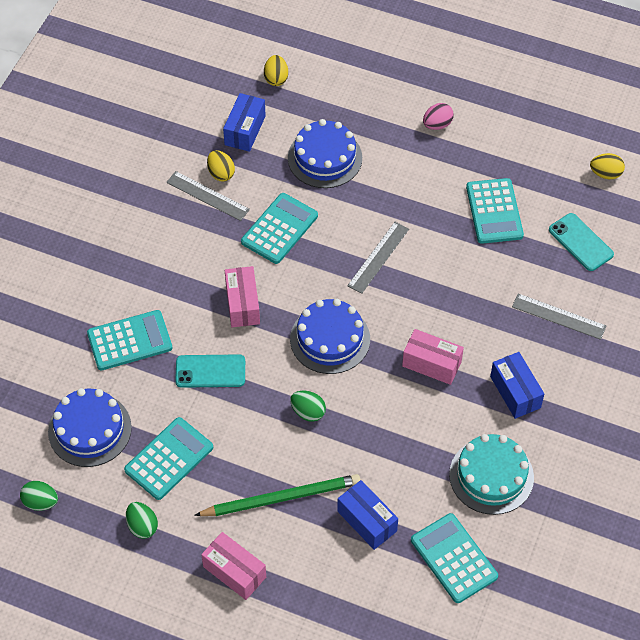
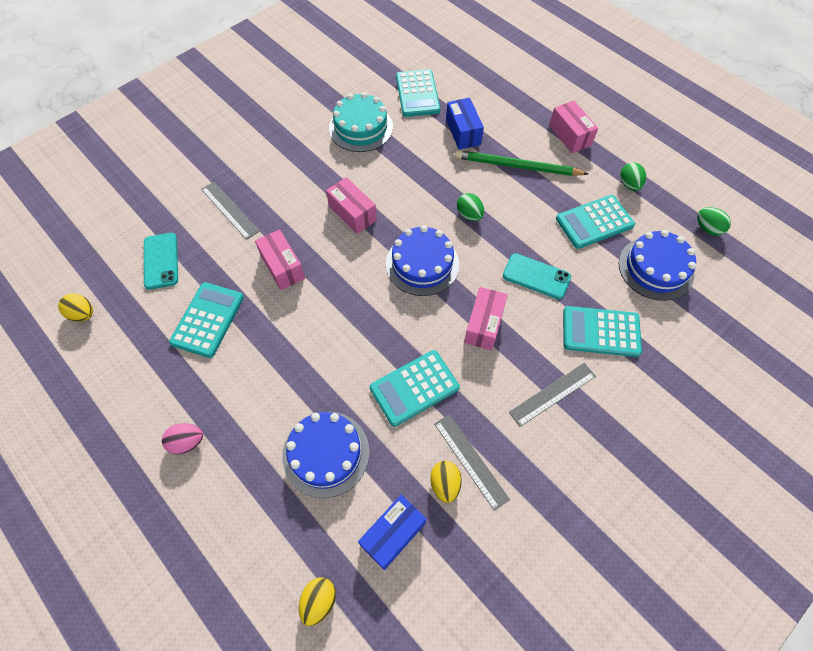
camera: 155 degrees left, 5 degrees up
grey ruler [347,222,409,294] -> grey ruler moved to [509,363,596,427]
blue box [490,352,544,419] -> none
none -> pink box [255,229,305,290]

